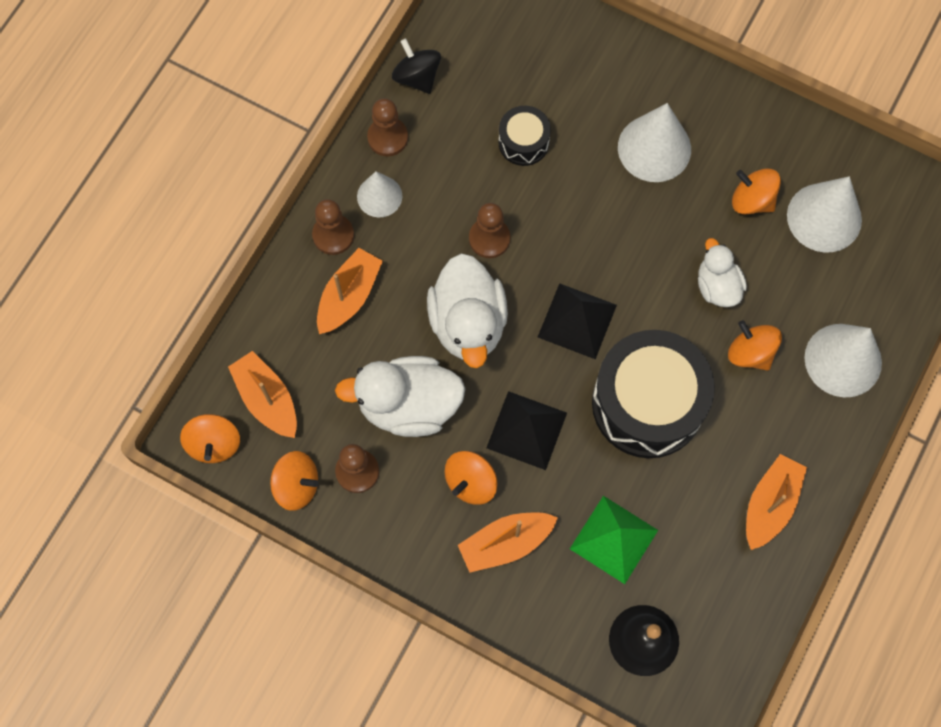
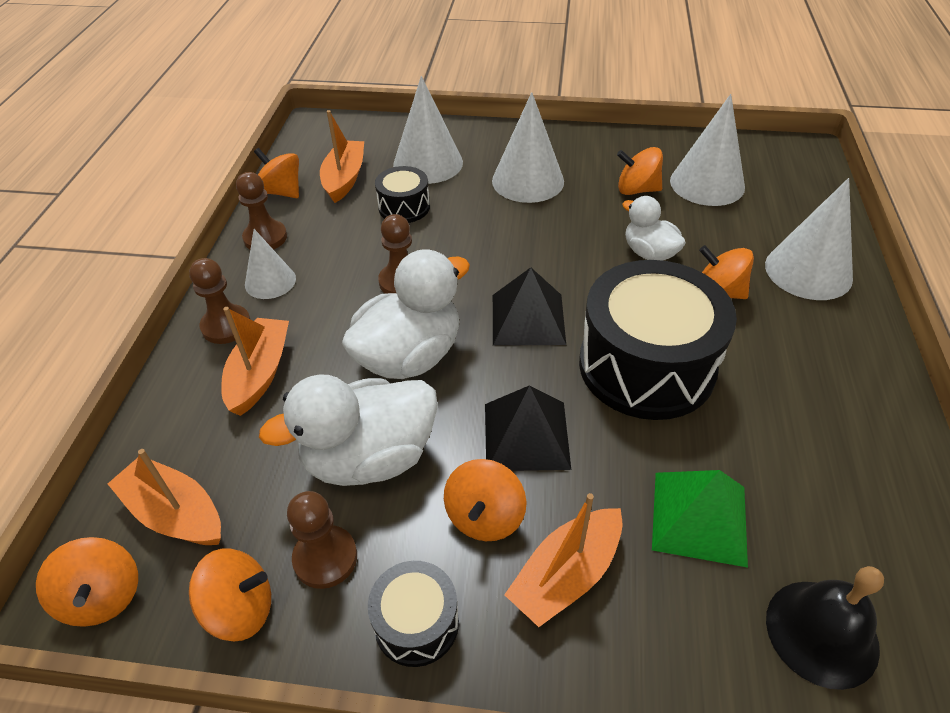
camera: 20 degrees left, 25 degrees down
black spinning top [392,39,441,94] -> orange spinning top [254,148,299,198]
white duck [427,253,508,368] -> white duck turned 105 degrees counterclockwise [342,249,470,379]
orange boat [746,454,807,550] -> orange boat moved to [320,110,364,203]
none -> black drum [368,561,459,667]
none -> white cone [393,76,463,184]

